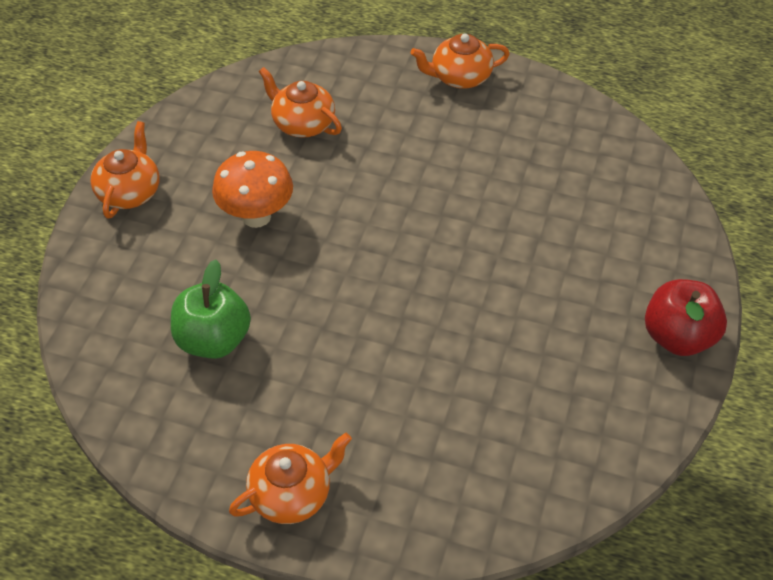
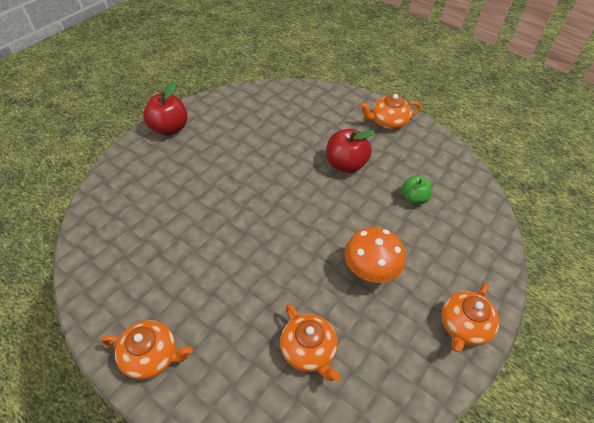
camera: 160 degrees left, 0 degrees up
green apple [171,259,251,359] -> green apple [402,175,432,204], size x0.64
none -> red apple [327,129,375,173]

